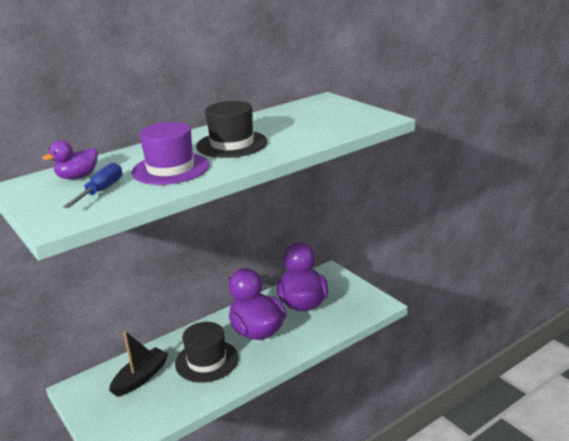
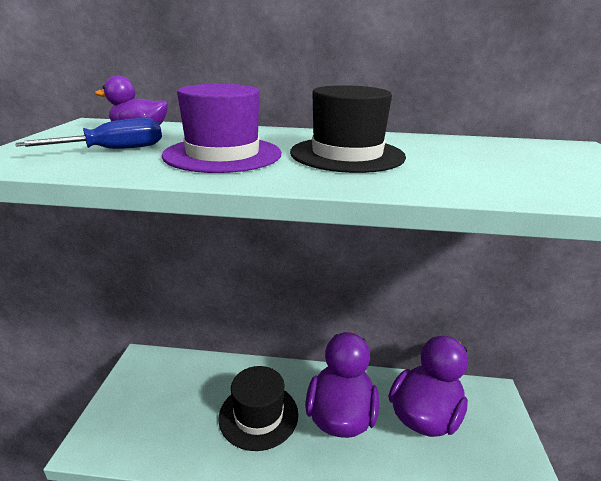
camera: 40 degrees right, 0 degrees up
black boat [109,331,169,397] -> none

